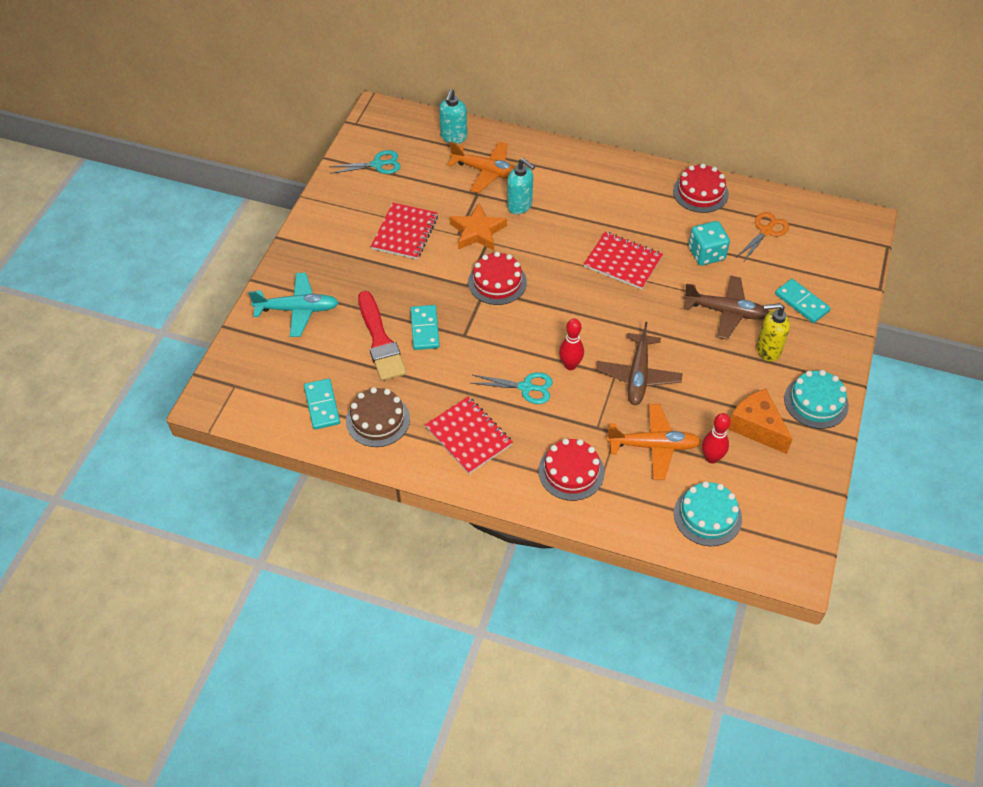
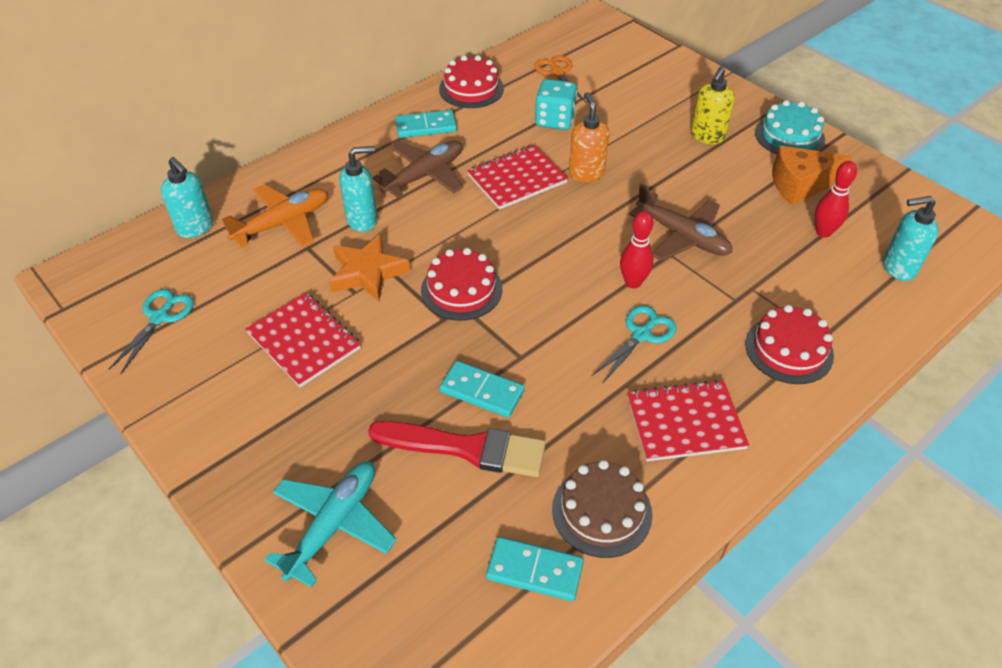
camera: 60 degrees left, 5 degrees down
orange plane [606,404,702,480] -> none
turquoise cake [674,481,742,546] -> turquoise soap dispenser [883,196,939,281]
brown plane [683,276,769,340] -> brown plane moved to [372,141,463,198]
turquoise domino [775,279,831,323] -> turquoise domino moved to [395,110,457,138]
none -> orange soap dispenser [569,92,609,182]

